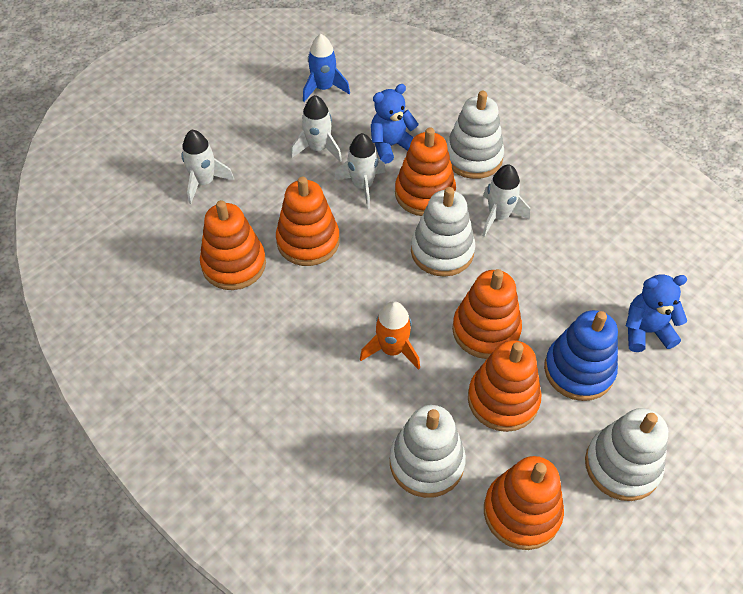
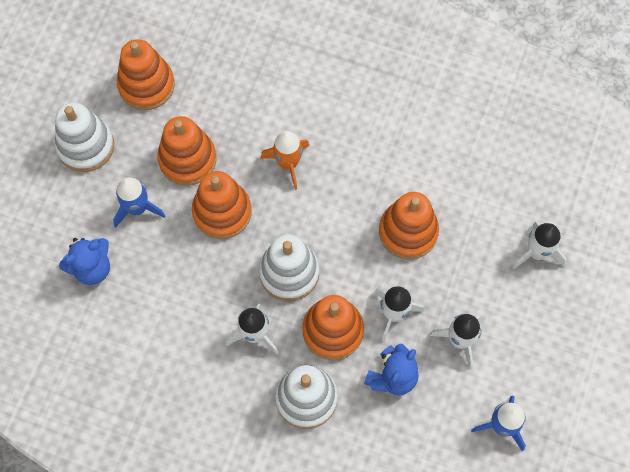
camera: 155 degrees right, 15 degrees up
orange stacking toy [200,200,266,290] -> none
white stacking toy [390,405,466,498] -> none
blue stacking toy [544,310,618,401] -> blue rocket [113,177,165,228]

